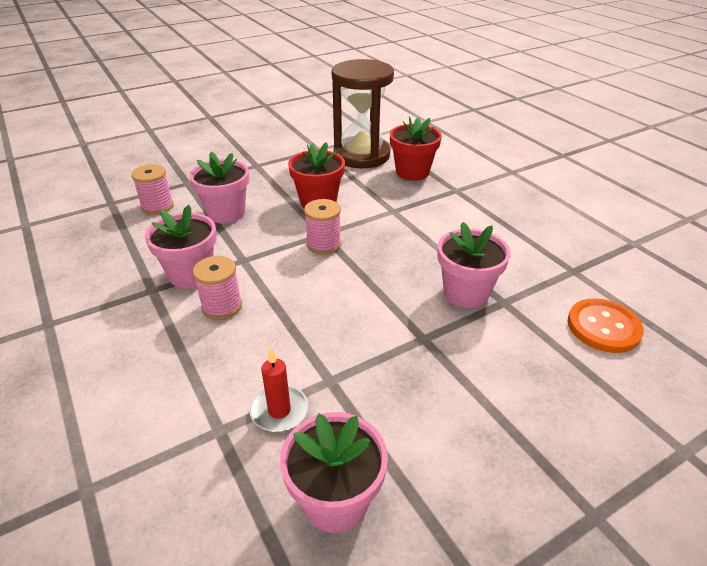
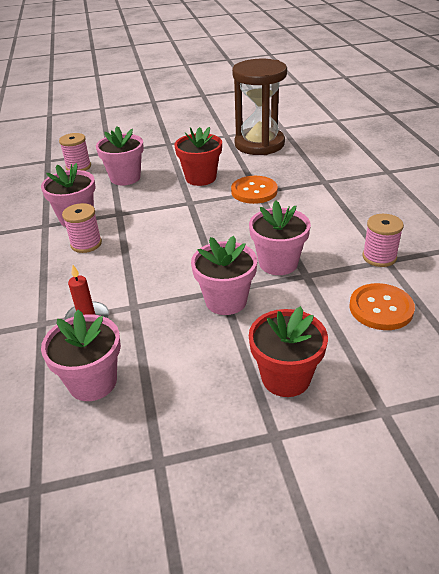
camera: 20 degrees right, 0 degrees up
pink spool [304,199,341,255] -> pink spool moved to [363,214,404,267]
red flower pot [390,116,442,181] -> red flower pot moved to [249,306,328,397]
none -> pink flower pot [191,236,257,315]
none -> orange button [231,176,278,204]

